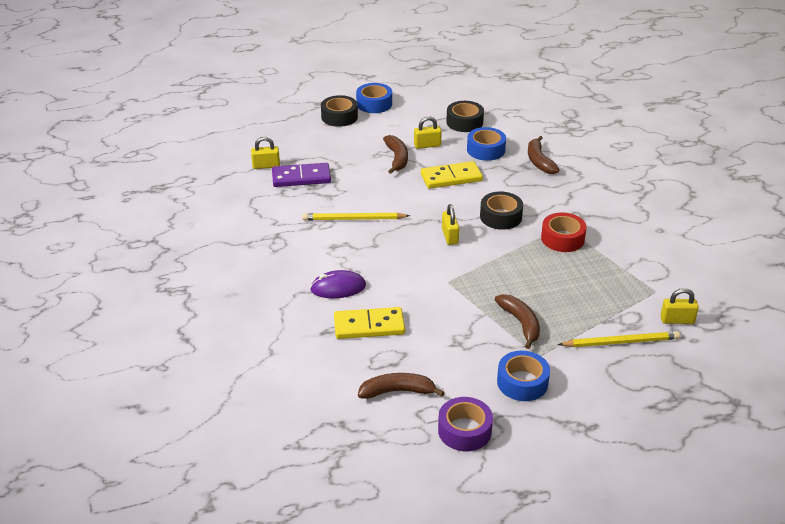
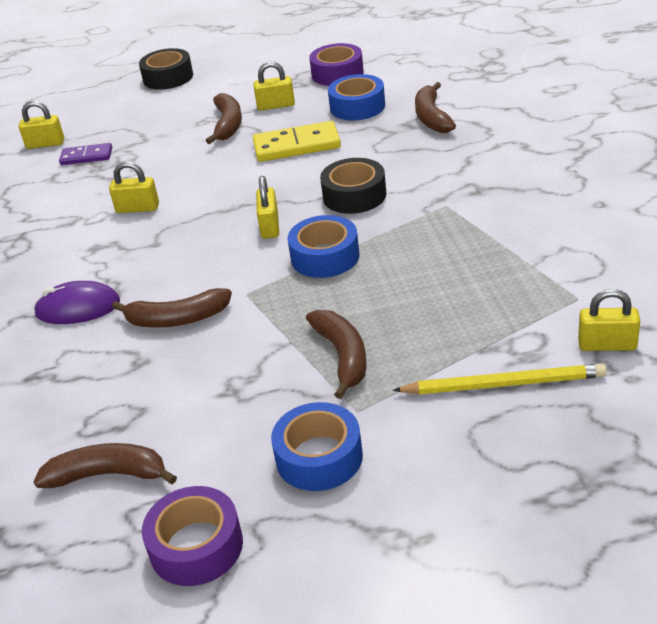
camera: 10 degrees right, 0 degrees up
purple domino [272,163,331,187] -> purple domino [59,143,112,165], size x0.62
yellow pencil [302,213,410,220] -> yellow padlock [109,161,159,213]
yellow domino [334,307,405,339] -> none
blue tape [356,83,392,113] -> blue tape moved to [288,215,360,278]
black tape [446,101,484,132] -> purple tape [309,43,364,86]
red tape [541,212,586,252] -> none
none -> brown banana [112,288,232,328]

